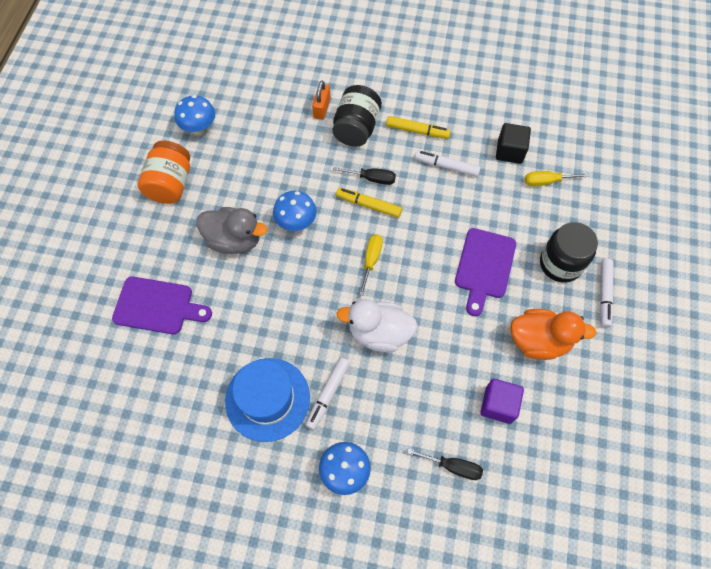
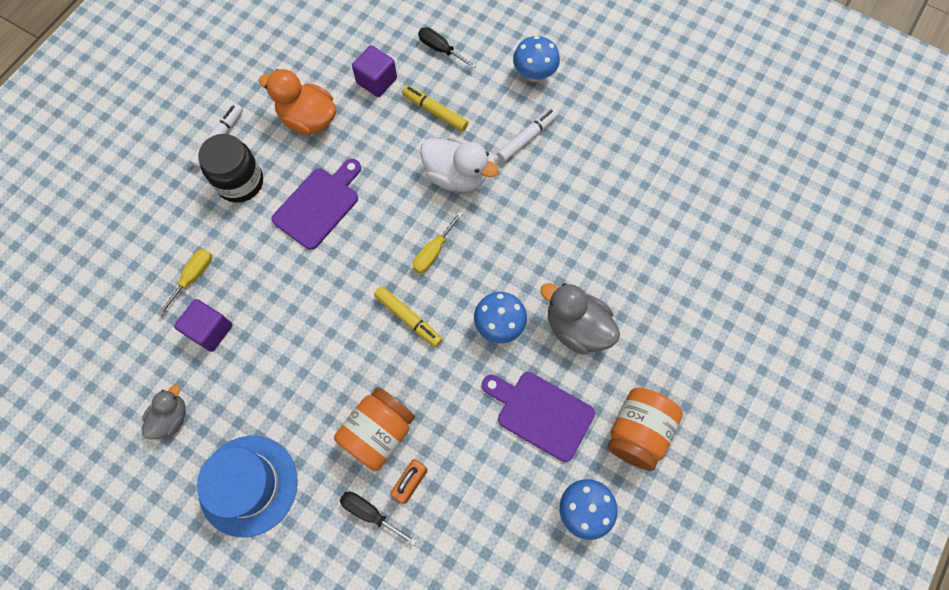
camera: 160 degrees left, 5 degrees up
purple cutting board [112,277,212,334] -> purple cutting board moved to [482,372,595,462]
blue hat [225,358,310,442] -> blue hat moved to [197,436,298,537]
black jar [333,85,382,147] -> orange jar [334,387,415,471]
black screwdriver [333,167,396,185] -> black screwdriver moved to [340,492,417,546]
yellow marker [386,116,451,139] -> yellow marker moved to [402,85,468,132]
white marker [415,151,481,177] -> none
black cube [496,123,531,164] -> purple cube [174,299,233,352]
yellow screwdriver [525,171,589,186] -> yellow screwdriver turned 75 degrees counterclockwise [157,249,212,316]
none -> grey duck [142,385,186,439]

